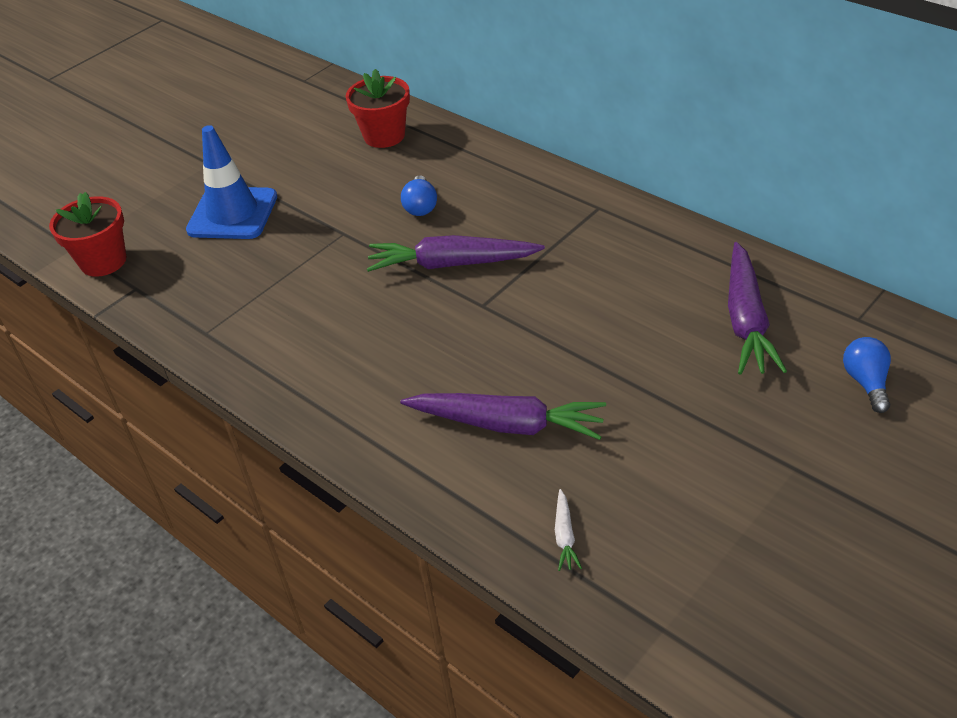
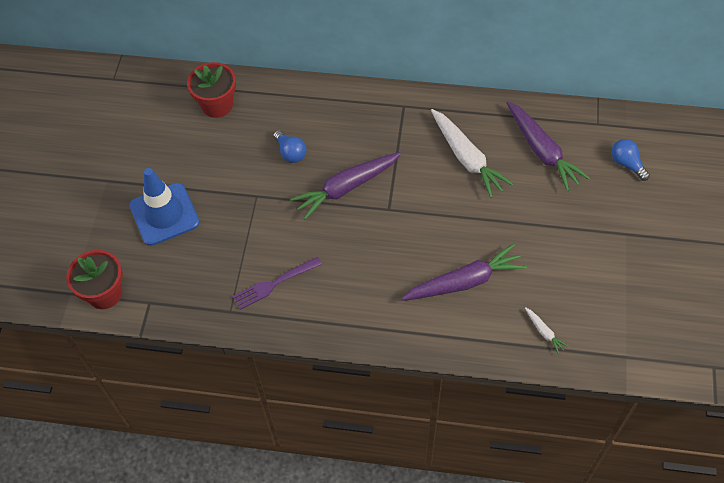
camera: 35 degrees left, 15 degrees up
none -> purple fork [232,257,322,310]
none -> white carrot [431,109,514,198]

